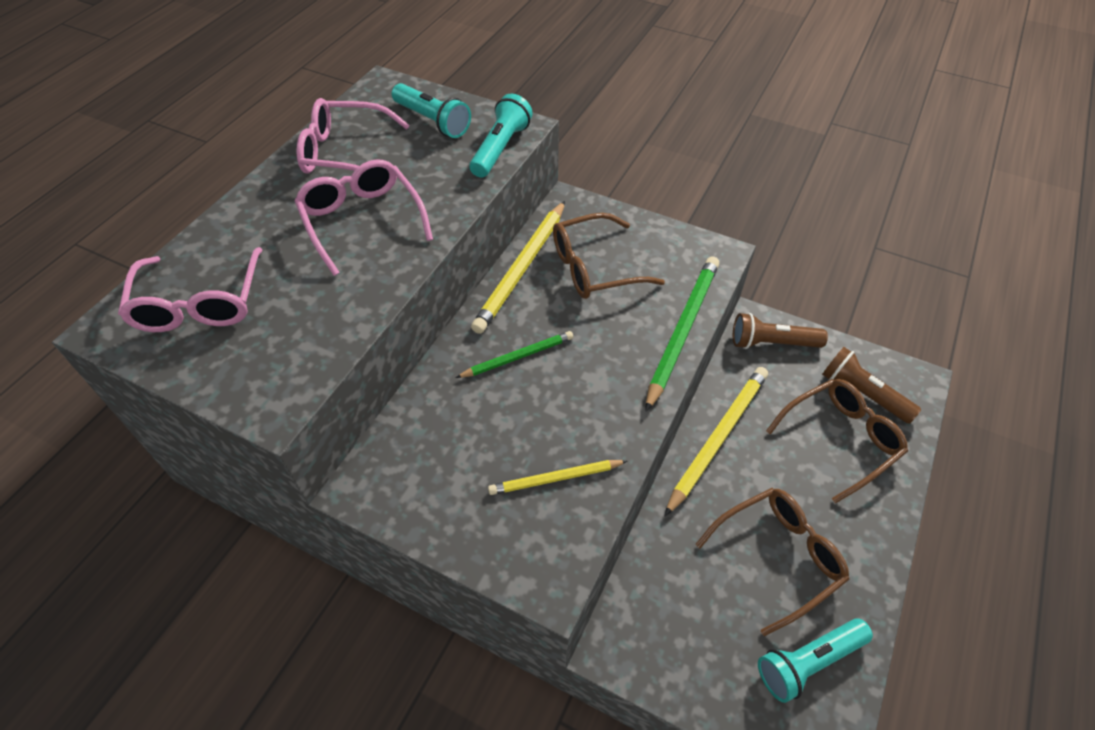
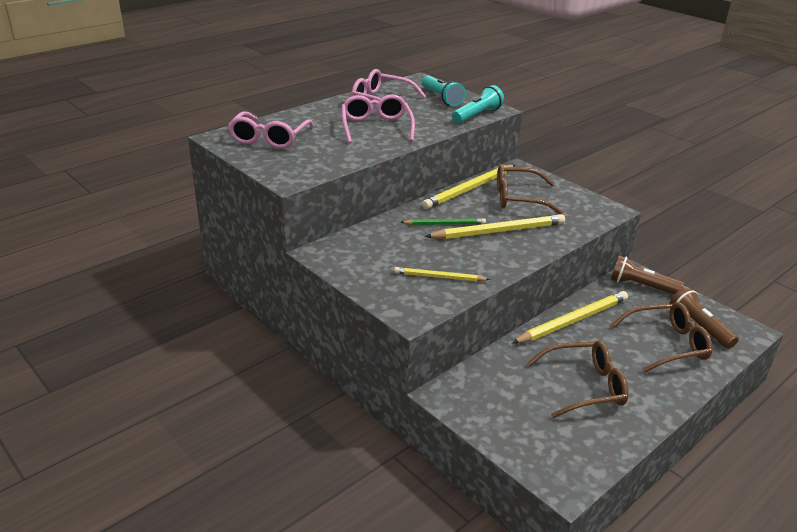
camera: 20 degrees right, 20 degrees down
green pencil [645,256,719,412] -> none
turquoise flashlight [758,618,873,703] -> none
none -> yellow pencil [425,214,565,239]

